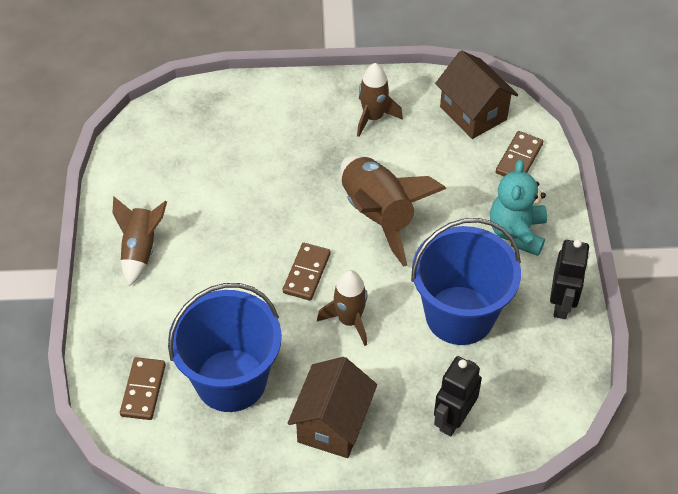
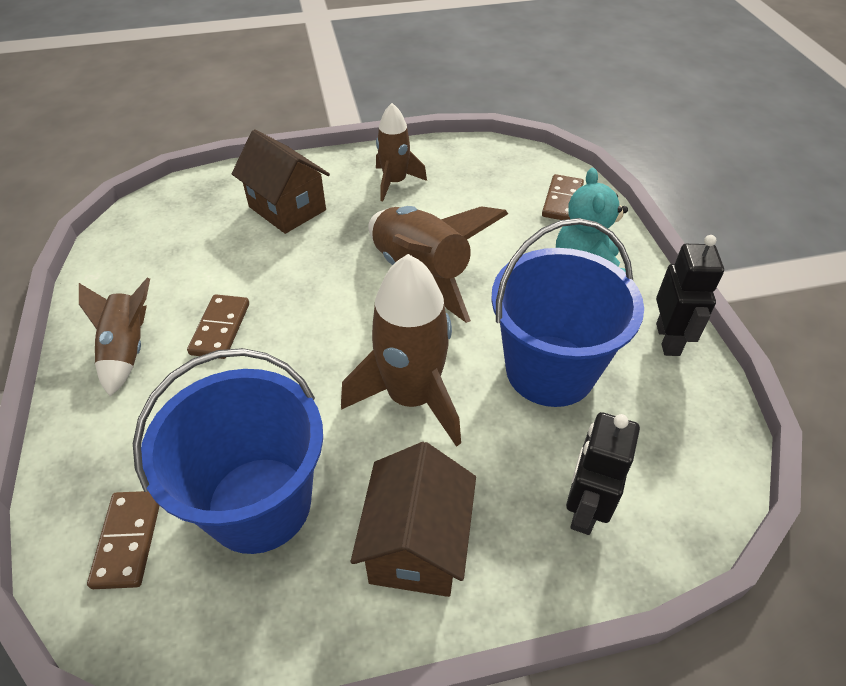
camera: 10 degrees left, 5 degrees down
brown domino [283,243,331,301] -> brown domino moved to [187,294,249,359]
brown rocket [317,270,368,346] -> brown rocket [341,254,461,447], size x1.64
brown house [435,50,518,139] -> brown house moved to [232,129,330,234]

